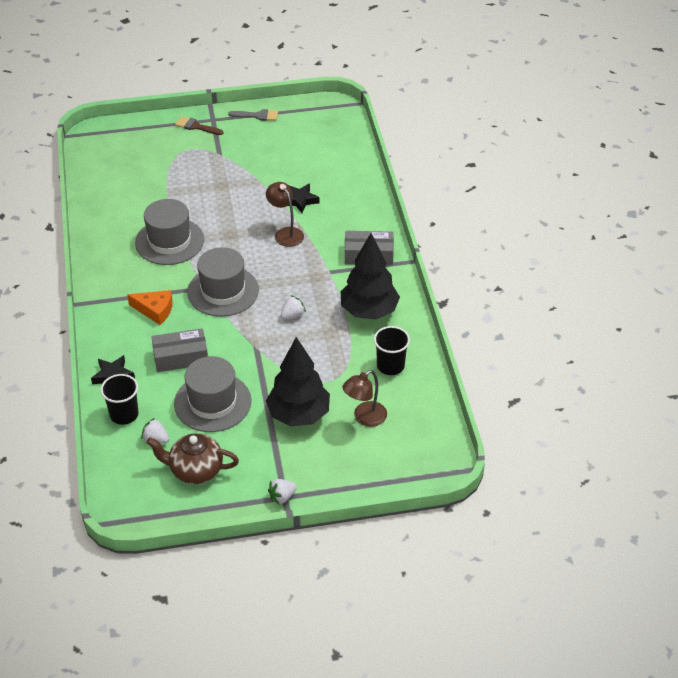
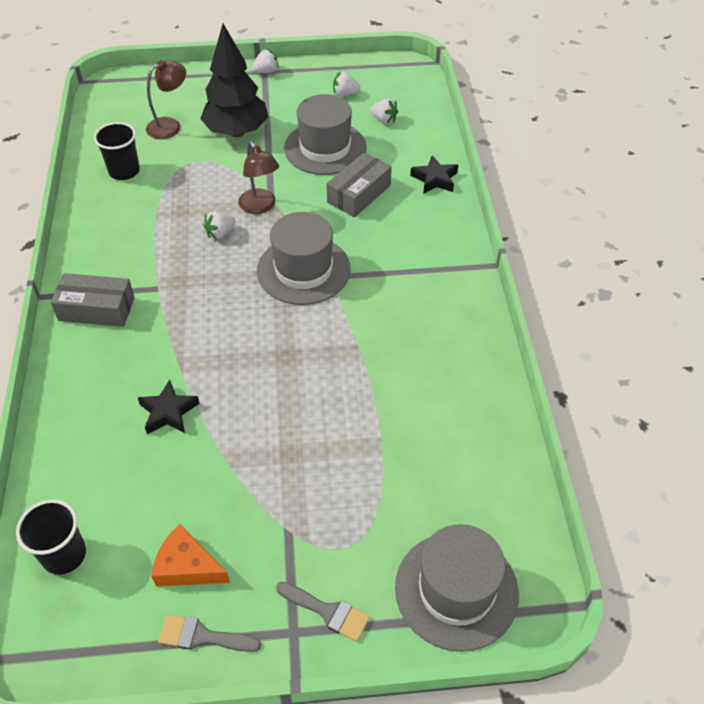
camera: 175 degrees left, 5 degrees up
black cup [101,374,139,425] -> black cup moved to [16,499,86,575]
orange cheese [127,290,173,325] -> orange cheese moved to [151,524,230,587]
grey hat [135,199,204,265] -> grey hat moved to [395,524,519,652]
brown teapot [146,433,239,484] -> white strawberry [333,72,361,96]
grey box [151,328,208,372] -> grey box turned 45 degrees counterclockwise [326,153,392,217]
brown brush [175,116,223,135] -> grey brush [276,582,370,642]
brown lamp [266,182,304,247] -> brown lamp moved to [238,141,279,214]
black tree [340,233,400,319] -> none

